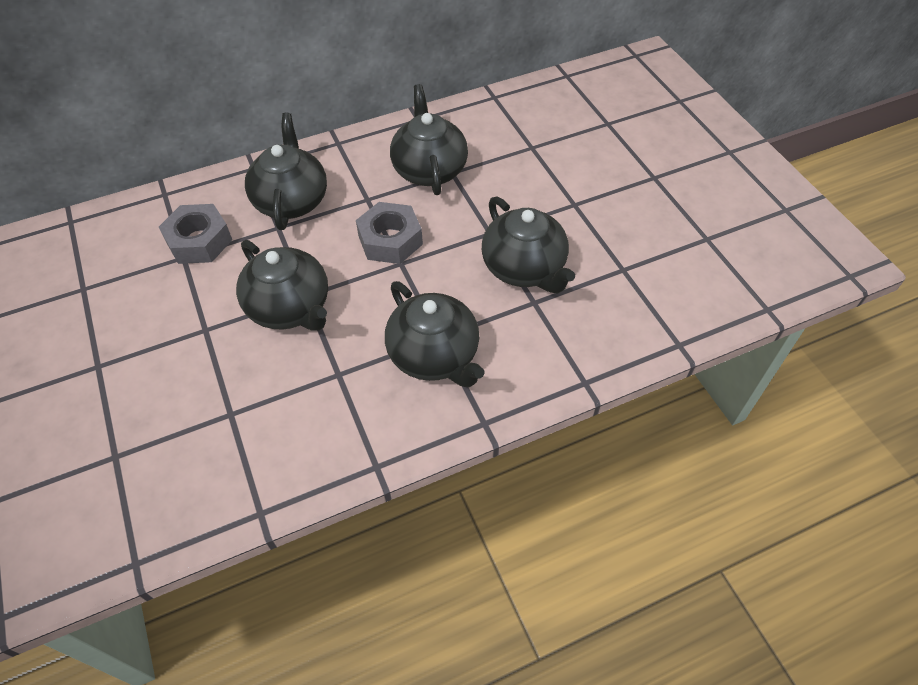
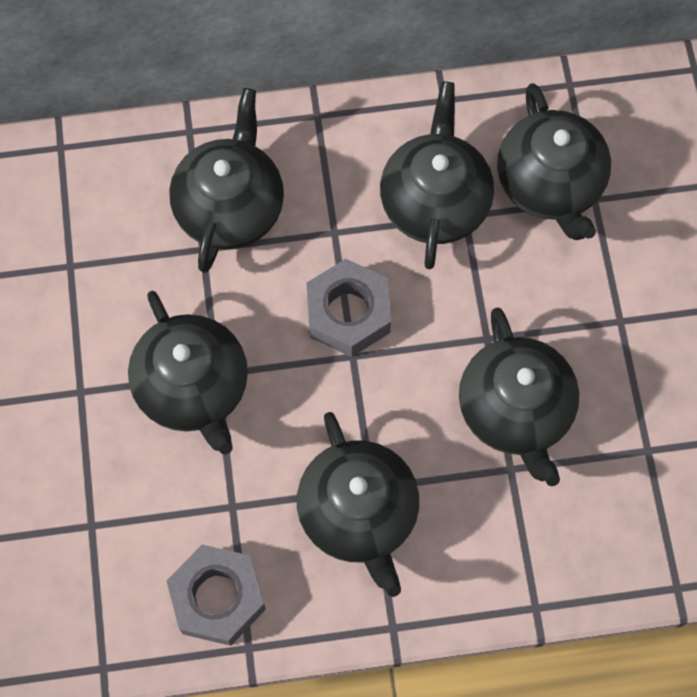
camera: 15 degrees right, 15 degrees up
grey nut [159,204,232,264] -> grey nut moved to [167,544,266,646]
none -> black teapot [497,83,611,240]

